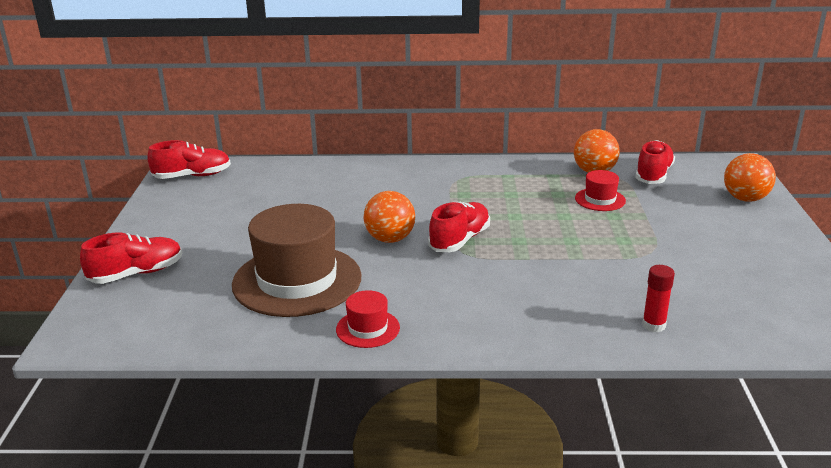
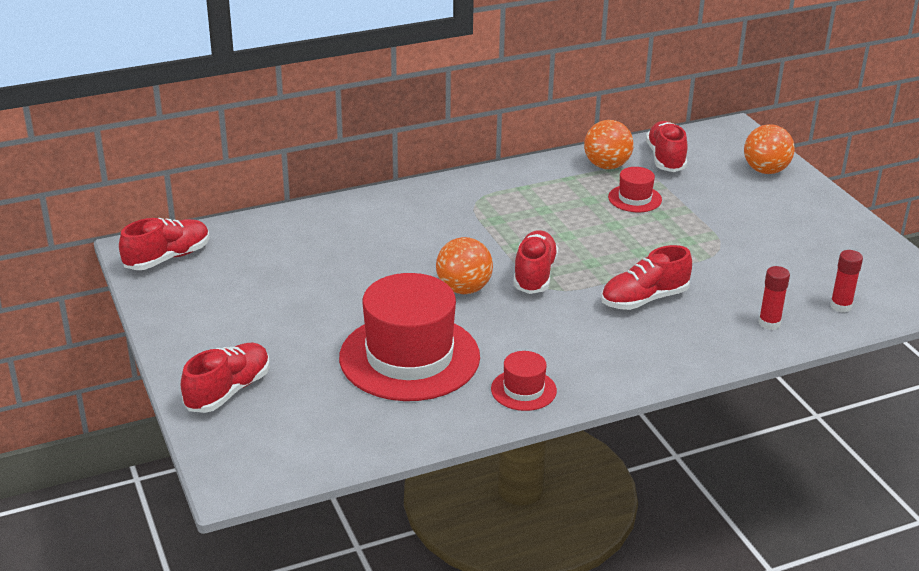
camera: 25 degrees left, 5 degrees up
brown hat [232,204,362,317] -> red hat [339,273,480,401]
none -> red shoe [601,245,692,310]
none -> red glue stick [830,250,863,312]

